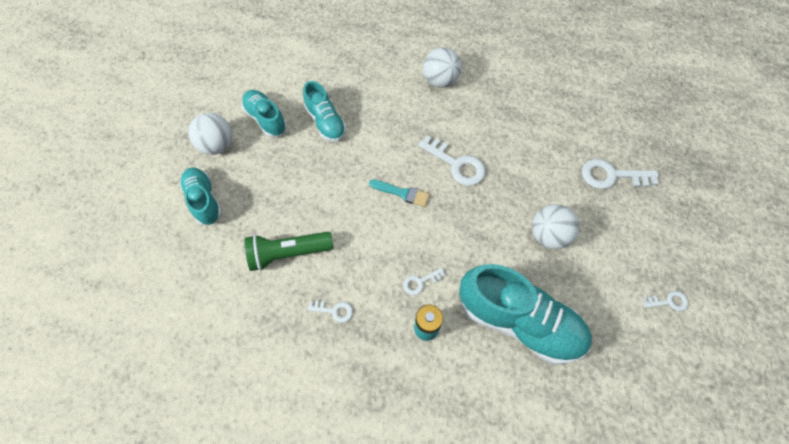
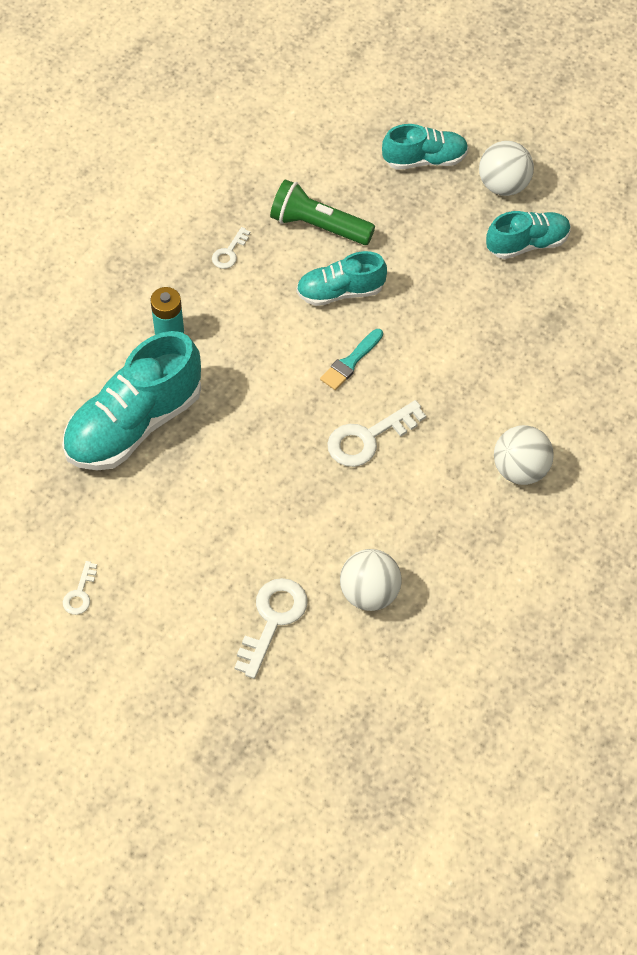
camera: 110 degrees right, 5 degrees down
green flashlight [245,232,333,271] -> green flashlight turned 75 degrees counterclockwise [270,179,375,245]
turquoise shoe [303,81,346,142] -> turquoise shoe moved to [296,251,387,306]
white key [403,268,446,295] -> none
white ball [532,204,579,249] -> white ball moved to [340,549,402,611]

